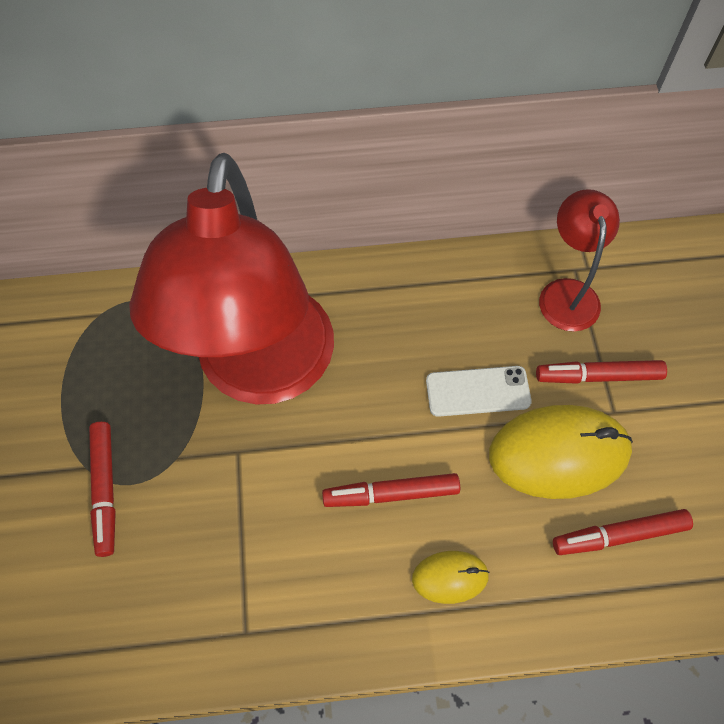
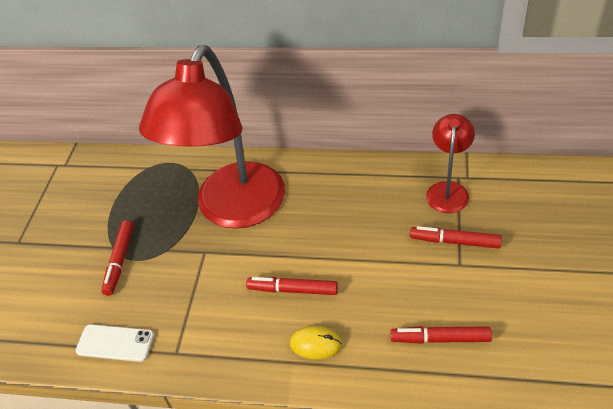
camera: 20 degrees right, 15 degrees down
white phone [426,366,532,417] -> white phone moved to [76,324,154,362]
yellow mouse [489,405,633,499] -> none

